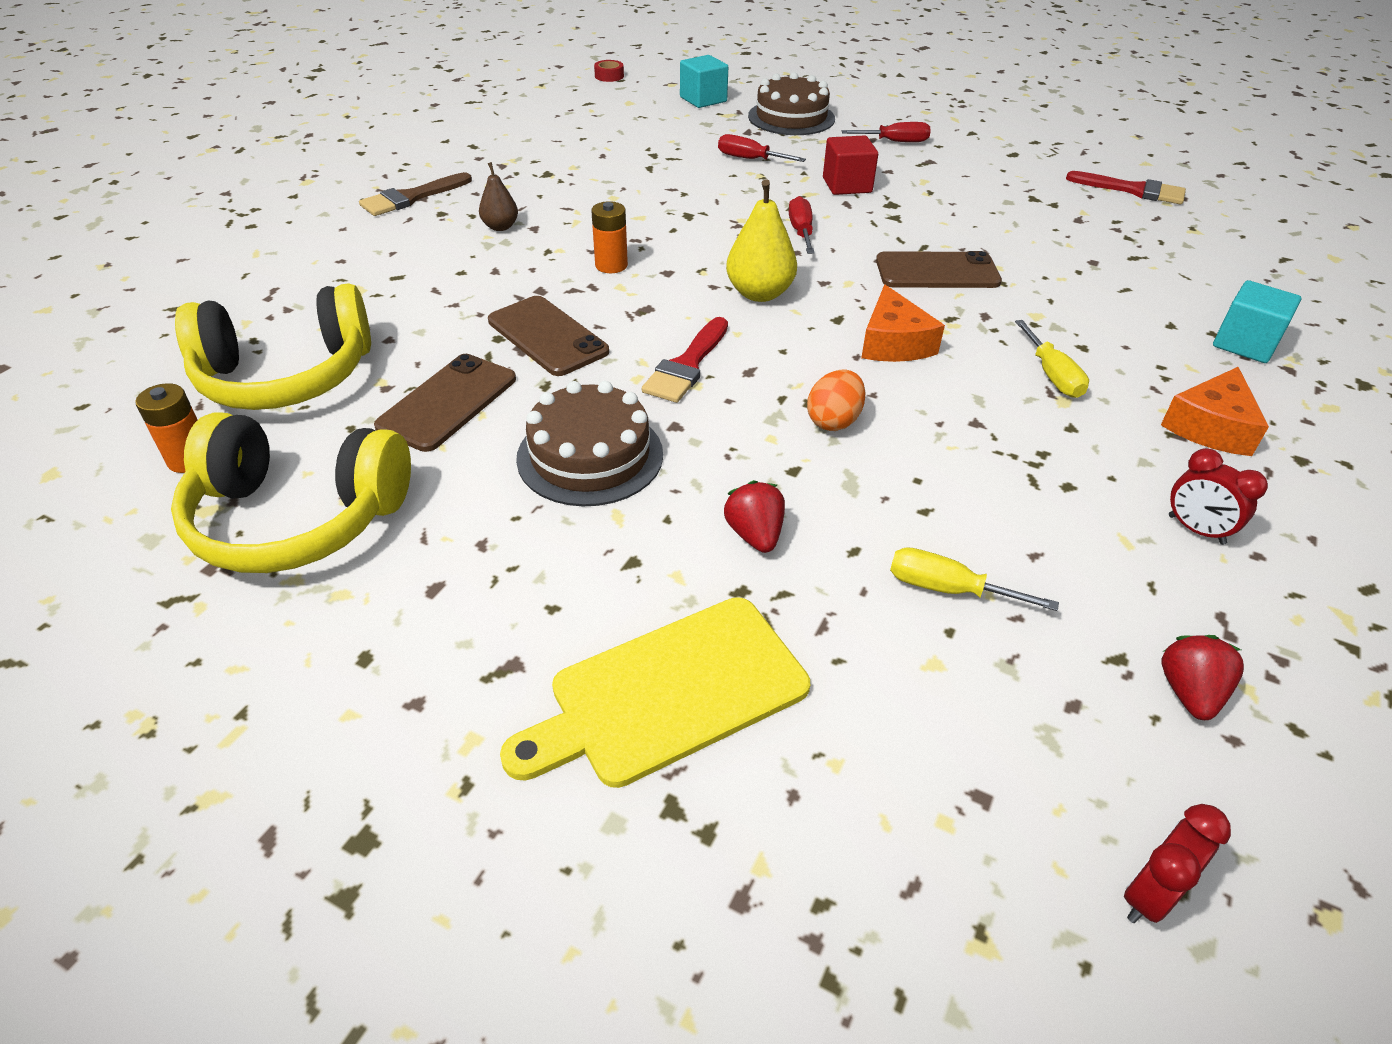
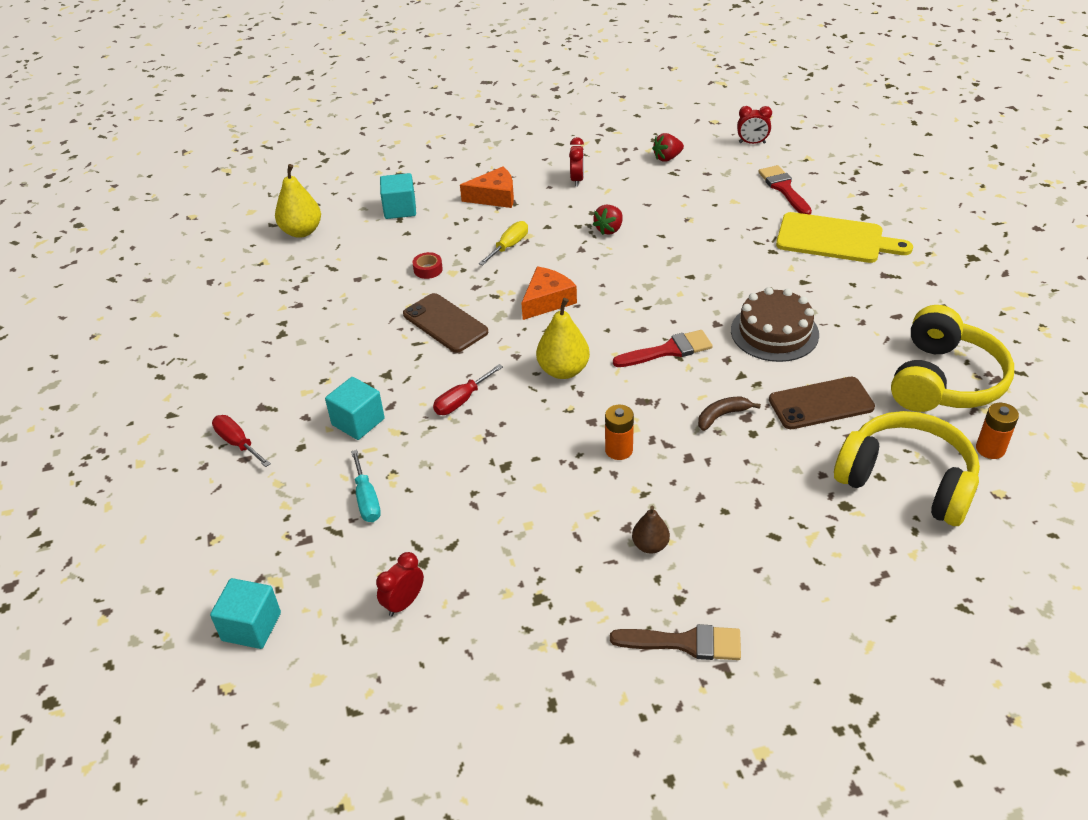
camera: 130 degrees left, 0 degrees up
yellow headphones [171,412,411,573] -> yellow headphones turned 60 degrees clockwise [891,305,1014,412]
brown phone [488,296,609,376] -> brown banana [698,396,761,431]
red tape [594,60,624,82] -> red tape moved to [413,252,443,279]
red screwdriver [718,134,806,162] -> turquoise screwdriver [351,450,381,522]
red strawberry [724,480,785,553] -> red strawberry moved to [593,205,623,235]
brown cake [748,72,835,135] -> none
orange egg [807,369,866,431] -> none
red cube [823,135,878,195] -> turquoise cube [325,377,385,440]
yellow screwdriver [890,547,1059,611] -> none
red brush [1066,171,1186,204] -> red brush moved to [758,165,812,215]
none -> yellow pear [275,164,321,238]
none -> red clock [376,552,424,617]

